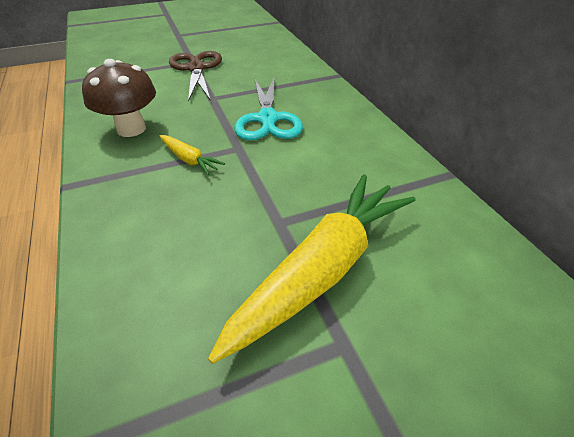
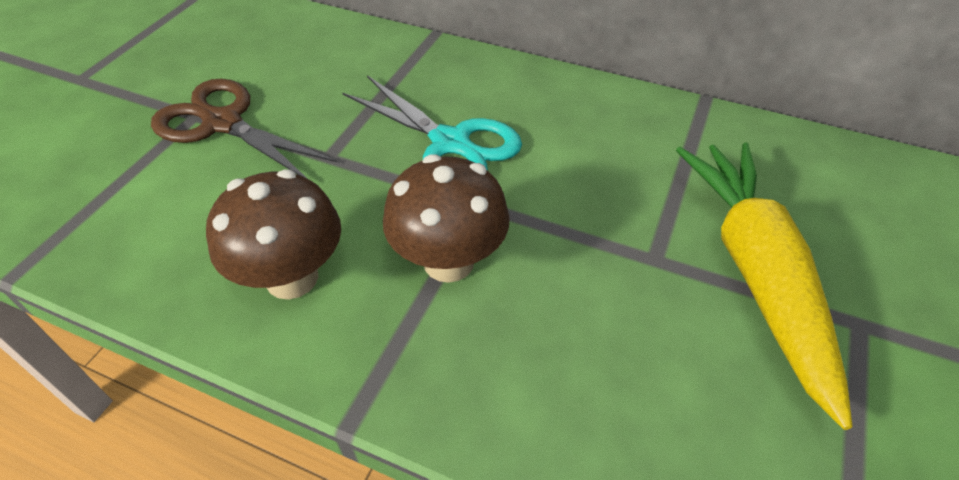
camera: 45 degrees left, 5 degrees up
yellow carrot [160,135,225,175] -> brown mushroom [383,154,510,283]

